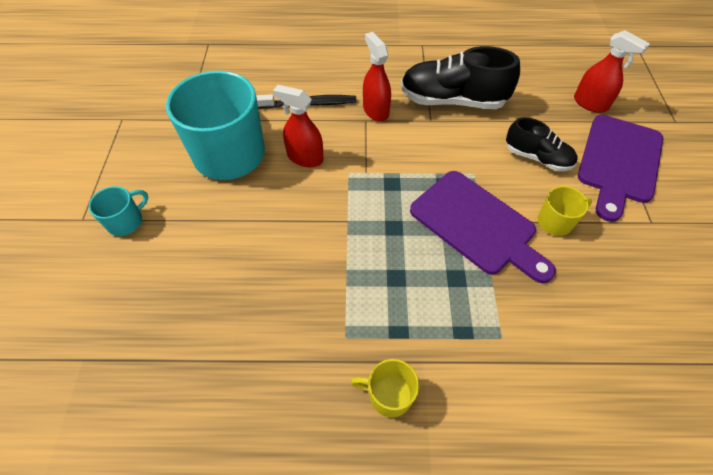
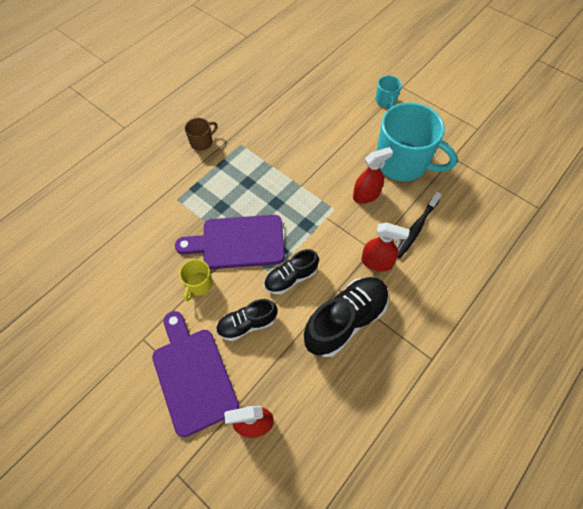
camera: 130 degrees right, 5 degrees up
yellow mug [351,359,419,417] -> brown mug [185,118,218,151]
none -> black shoe [264,249,319,295]

